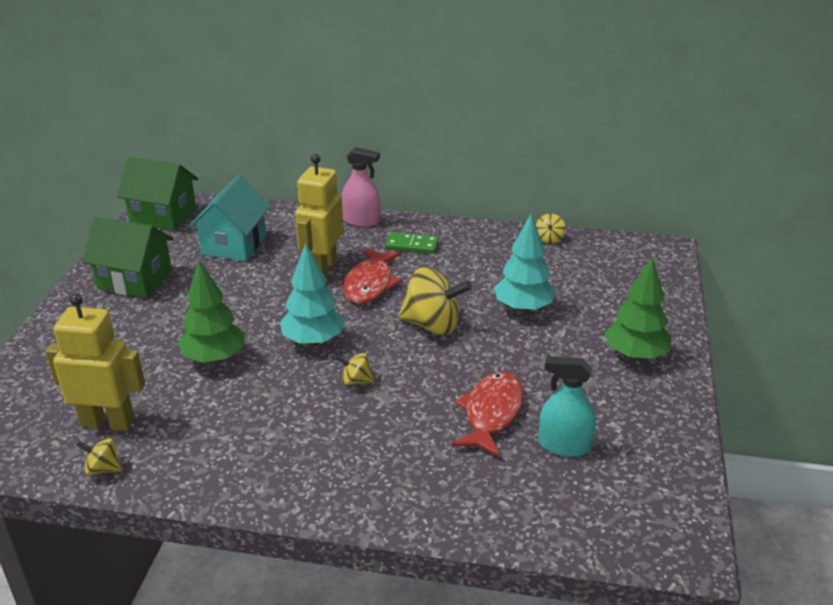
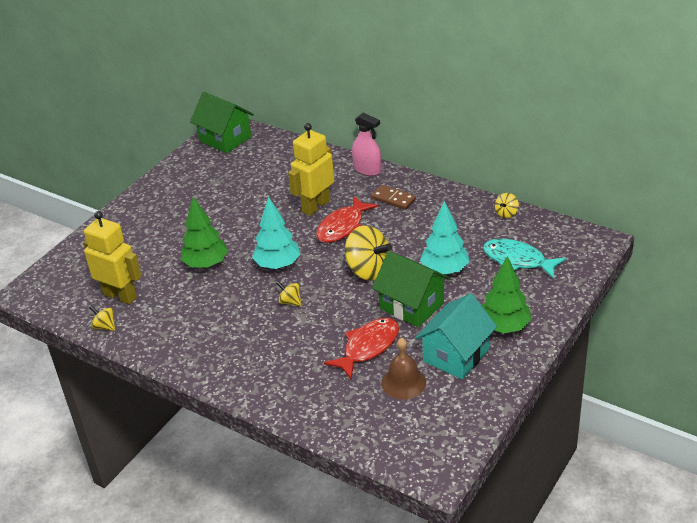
camera: 25 degrees right, 5 degrees up
green house [82,217,174,298] -> green house moved to [372,251,450,327]
turquoise house [189,175,271,261] -> turquoise house moved to [415,293,497,380]
green domino [385,232,439,254] -> brown domino [371,185,416,210]
turquoise spray bottle [539,356,596,457] -> brown bell [381,338,426,399]
none -> turquoise fish [483,239,566,279]

